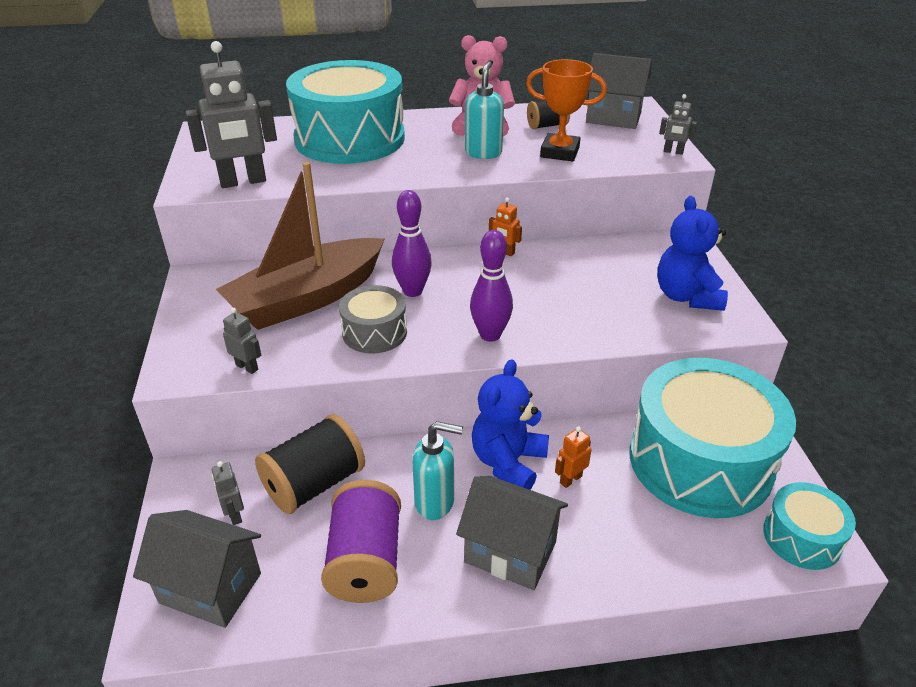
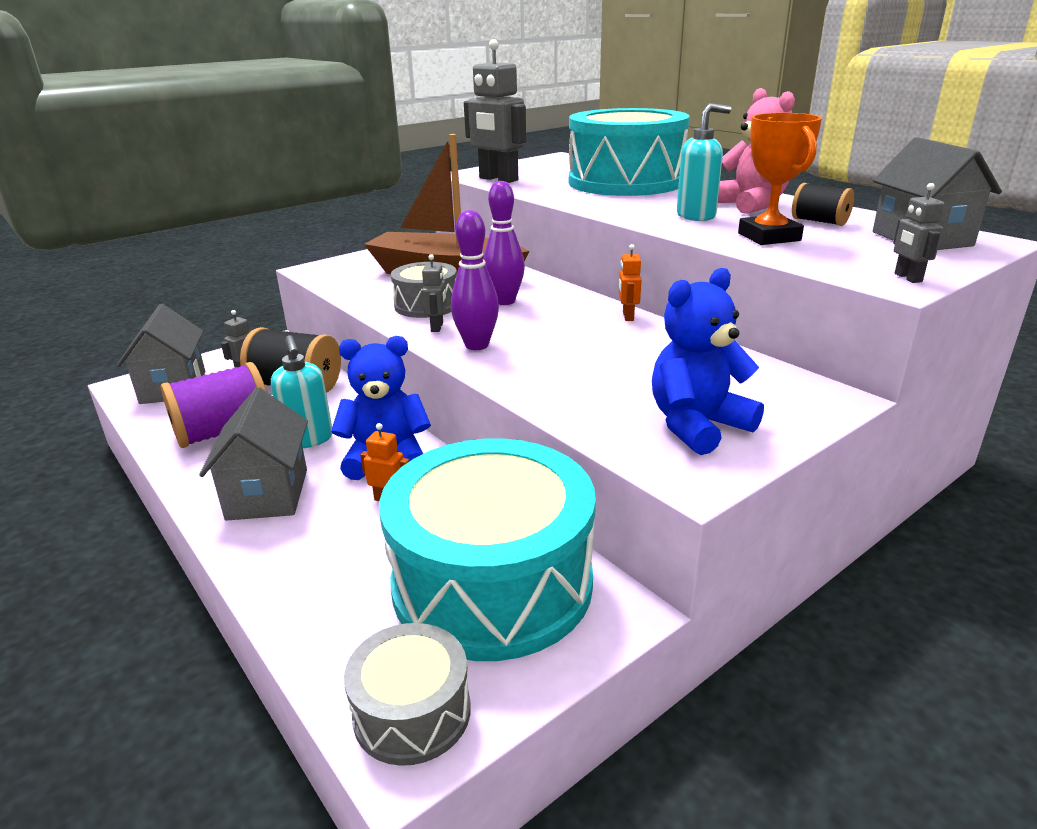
camera: 60 degrees right, 10 degrees down
grey robot [223,308,261,374] -> grey robot moved to [422,254,447,332]
turquoise drum [763,482,856,570] -> grey drum [344,623,471,766]

